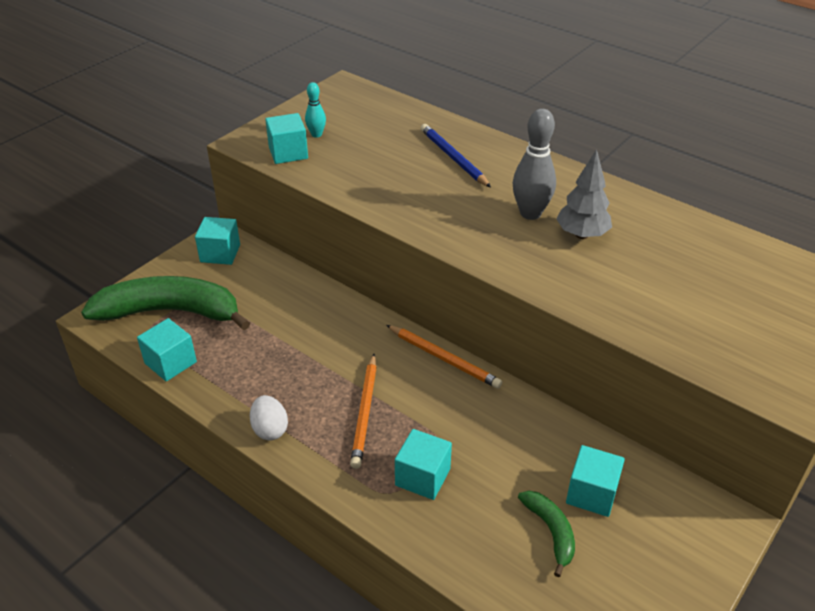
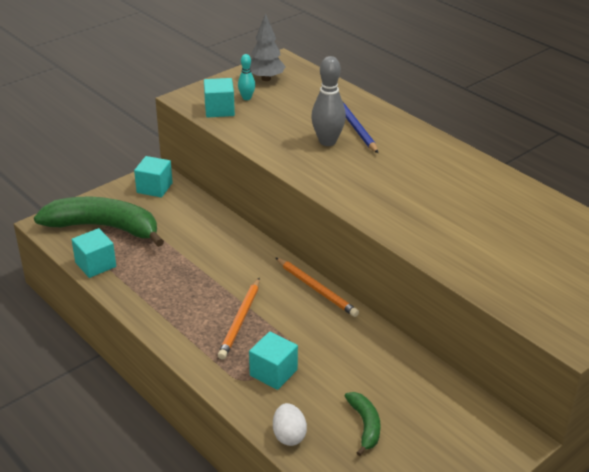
camera: 10 degrees right, 5 degrees down
white egg [250,395,288,440] -> white egg moved to [273,403,307,446]
grey bowling pin [512,108,556,220] -> grey bowling pin moved to [311,56,346,146]
grey tree [556,149,612,239] -> grey tree moved to [250,13,286,81]
turquoise cube [566,445,625,517] -> none

